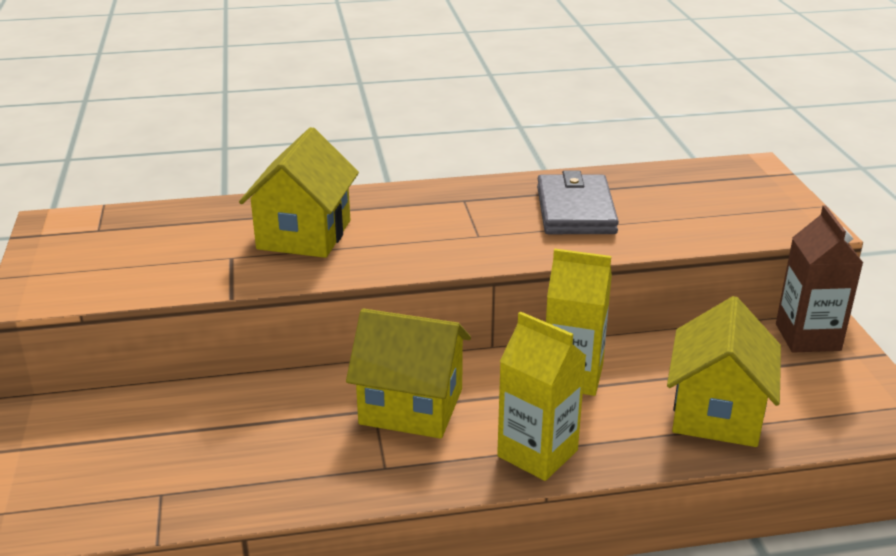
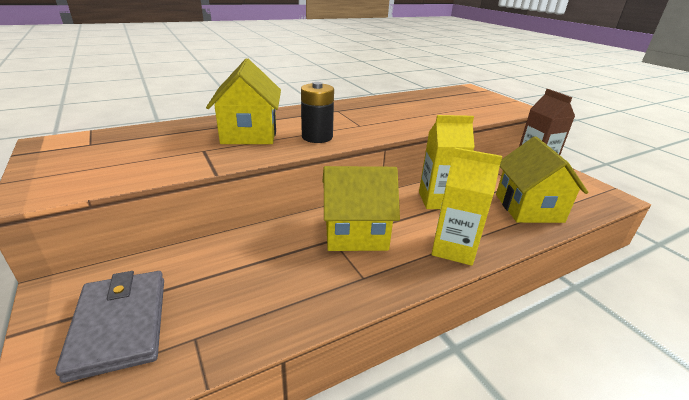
camera: 20 degrees left, 0 degrees up
grey wallet [537,171,619,234] -> grey wallet moved to [55,271,164,383]
none -> black battery [301,82,334,143]

